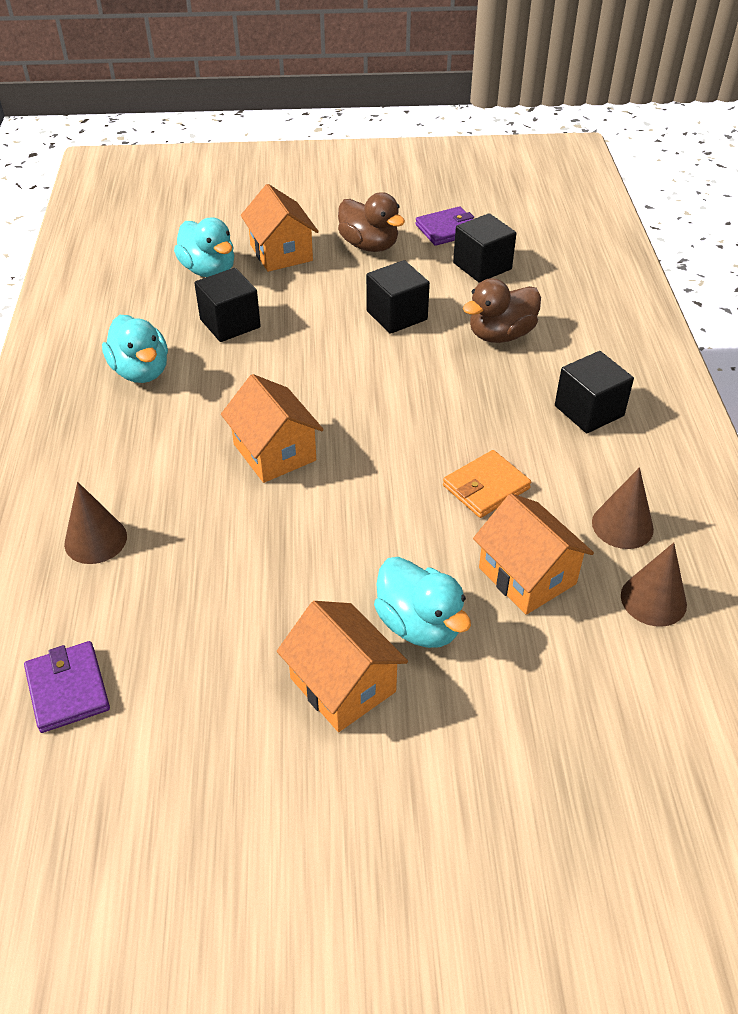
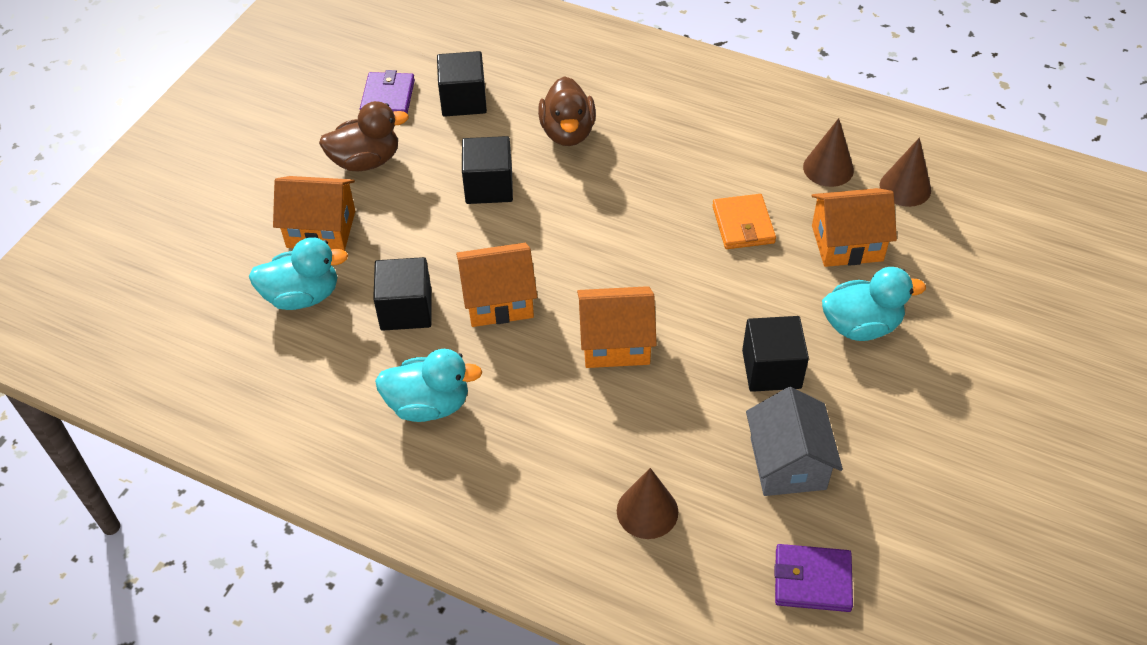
camera: 60 degrees left, 5 degrees up
orange house [277,601,408,732] -> orange house moved to [456,243,537,327]
black cube [555,351,634,433] -> black cube moved to [742,316,809,392]
none -> grey house [746,387,843,496]

